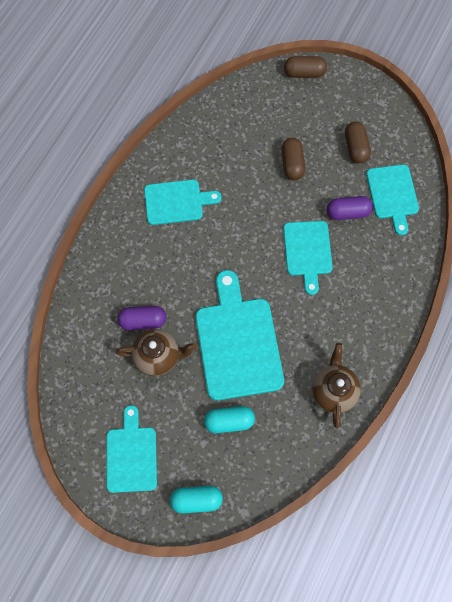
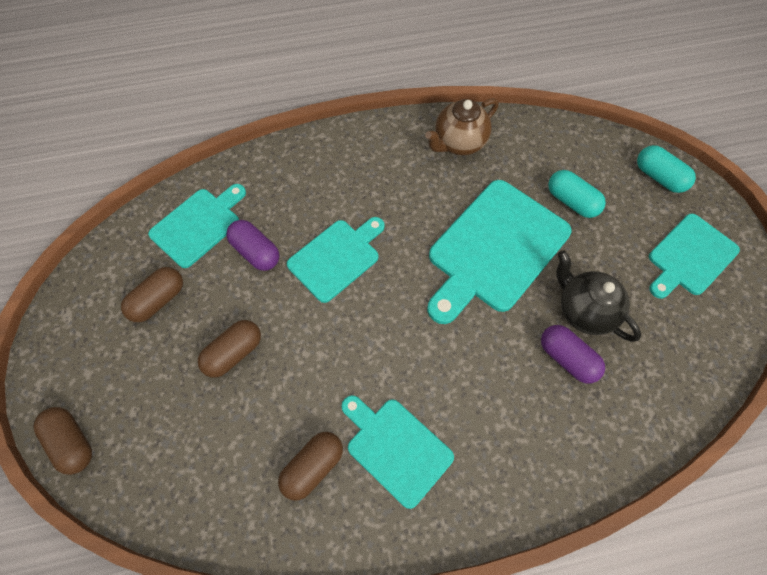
camera: 130 degrees left, 5 degrees down
brown teapot [116,329,197,376] -> black teapot [556,251,641,342]
none -> brown capsule [278,432,343,501]

